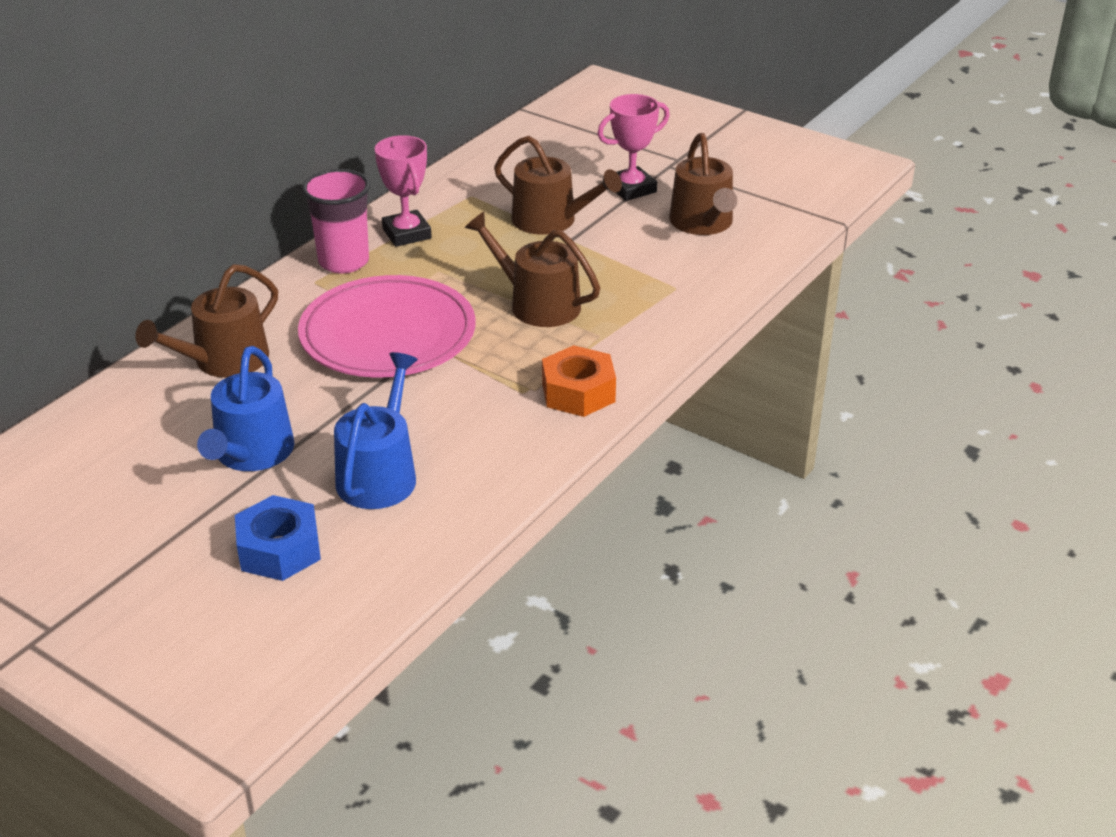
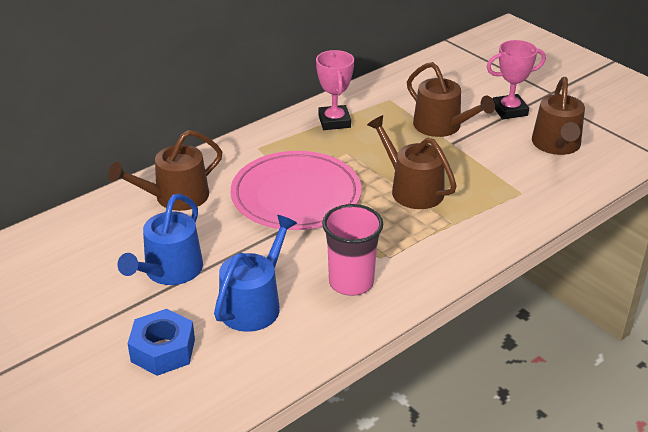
camera: 15 degrees right, 0 degrees up
pink cup [302,169,370,274] -> pink cup moved to [322,204,383,296]
orange nut [542,345,616,417] -> none

